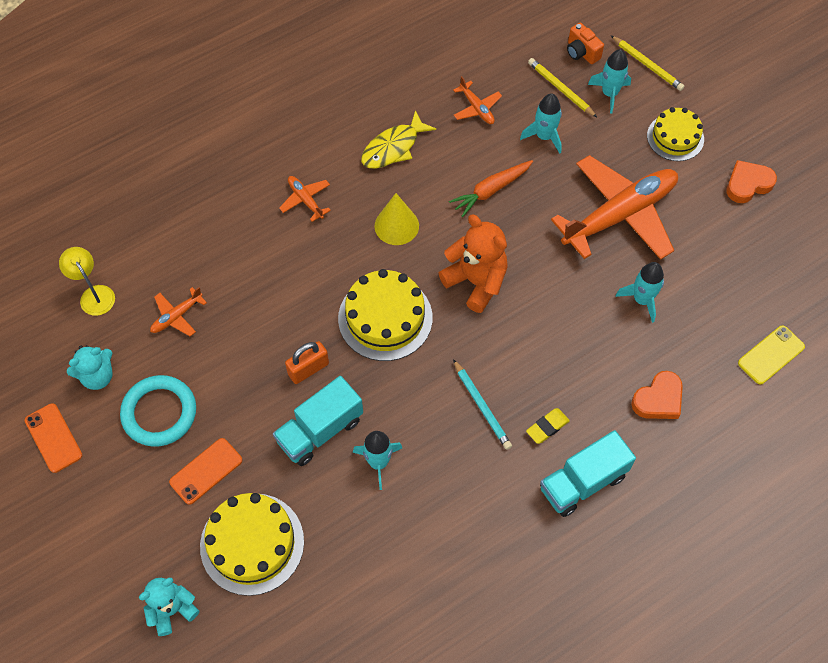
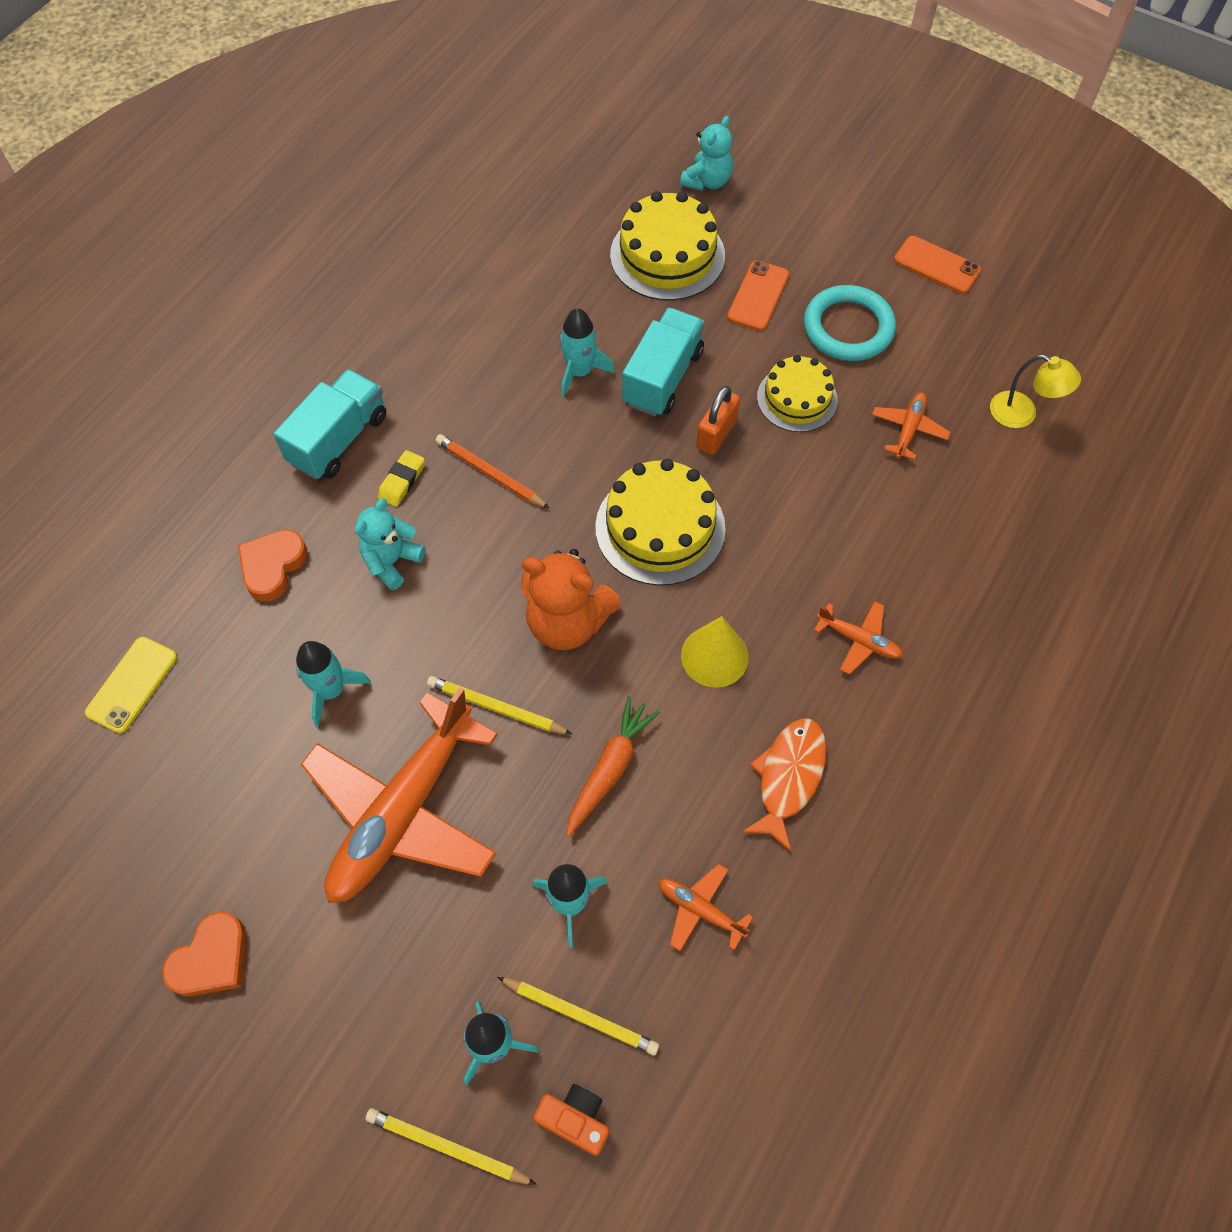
camera: 155 degrees right, 0 degrees up
turquoise teddy bear [67,345,113,390] -> turquoise teddy bear moved to [355,498,425,590]
yellow fish [361,110,436,169] -> orange fish [742,718,827,852]
turquoise pencil [453,359,512,450] -> orange pencil [435,434,549,508]
yellow cake [647,107,704,161] -> yellow cake moved to [757,355,838,432]
none -> yellow pencil [427,676,572,734]

